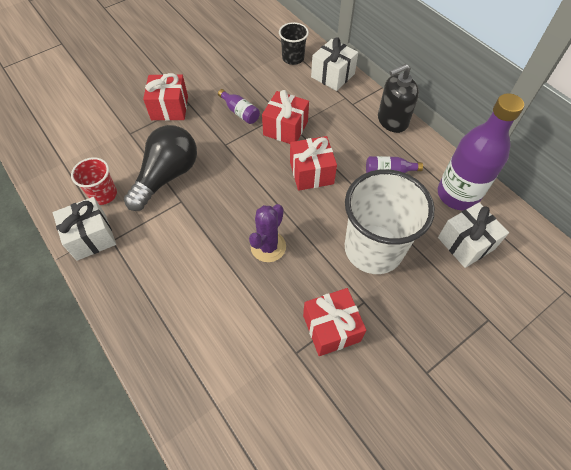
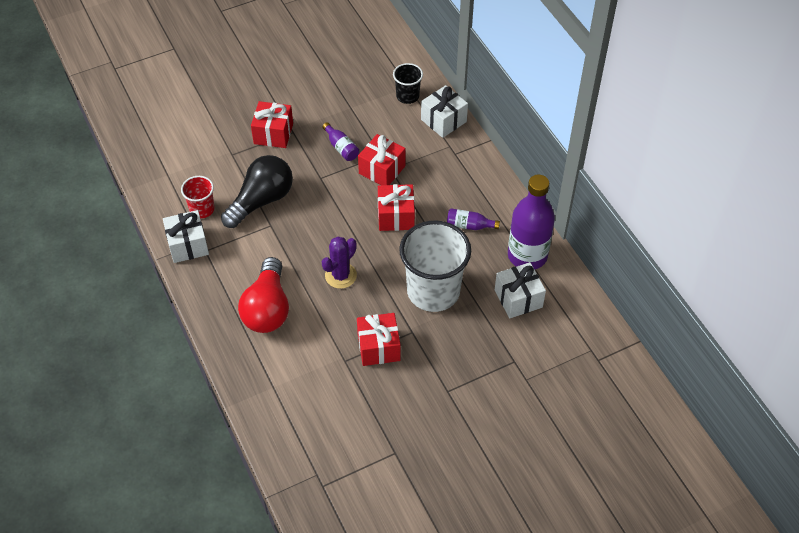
camera: 10 degrees right, 5 degrees down
black soap dispenser [378,64,419,133] -> none
none -> red light bulb [238,257,289,333]

